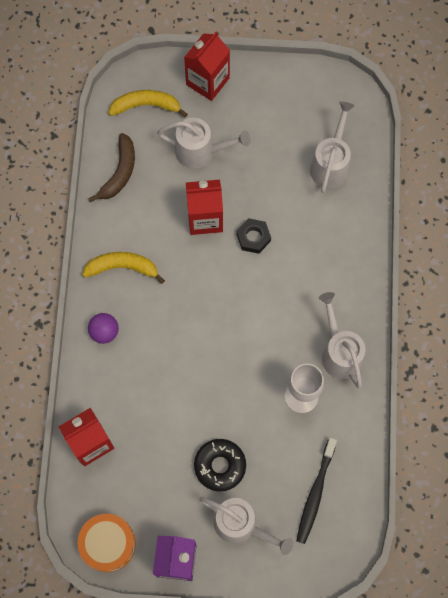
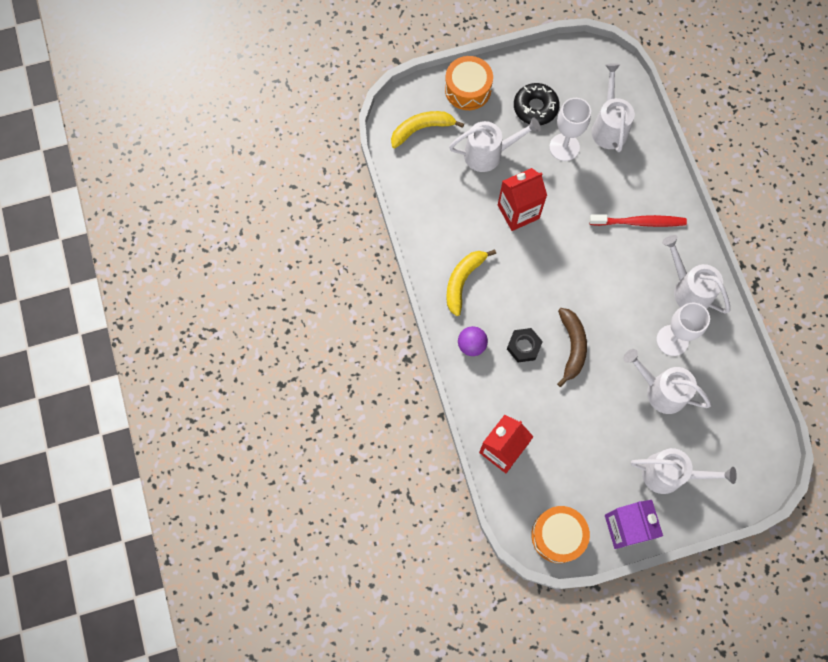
camera: 20 degrees left, 0 degrees up
yellow banana [82,252,165,284] -> yellow banana turned 45 degrees counterclockwise [446,249,496,316]
brown banana [88,133,135,202] -> brown banana moved to [557,308,587,387]
red carton [184,32,230,101] -> orange drum [445,56,493,110]
black donut [194,439,246,492] -> black donut moved to [514,83,559,125]
black nut [236,218,271,254] -> black nut moved to [507,328,543,362]
black toothbrush [296,438,337,544] -> none
none -> white goblet [549,98,591,161]
none -> red toothbrush [589,214,687,227]
none -> white watering can [623,349,711,414]

